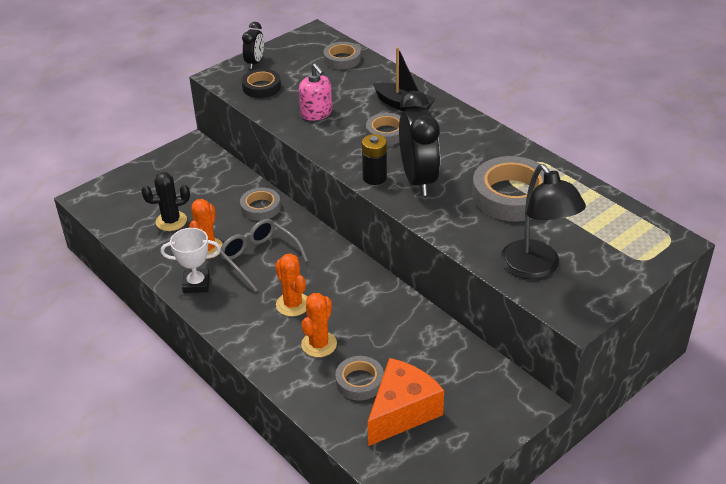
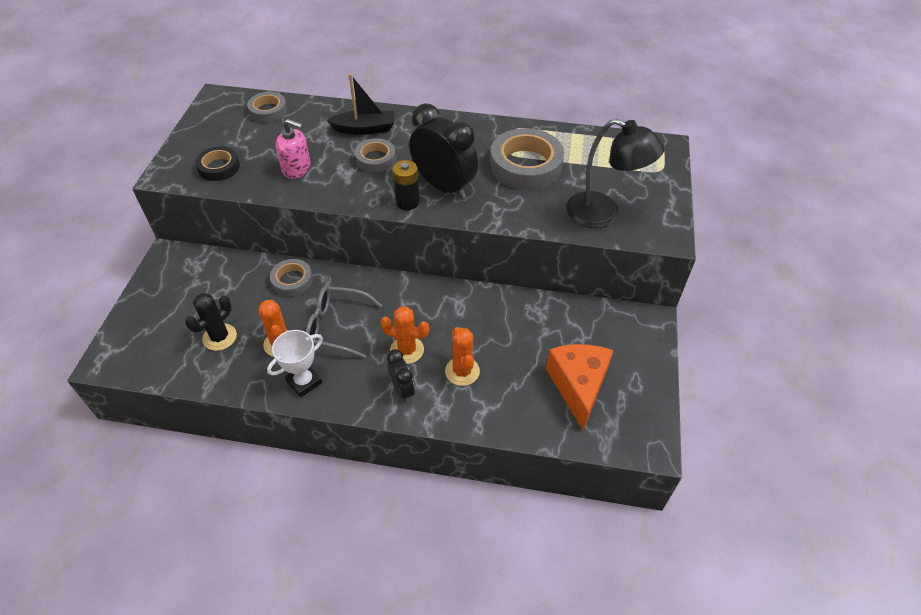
camera: 40 degrees left, 10 degrees up
black clock [242,22,264,69] -> black clock moved to [387,349,415,403]
grey tape [335,356,384,401] -> none

